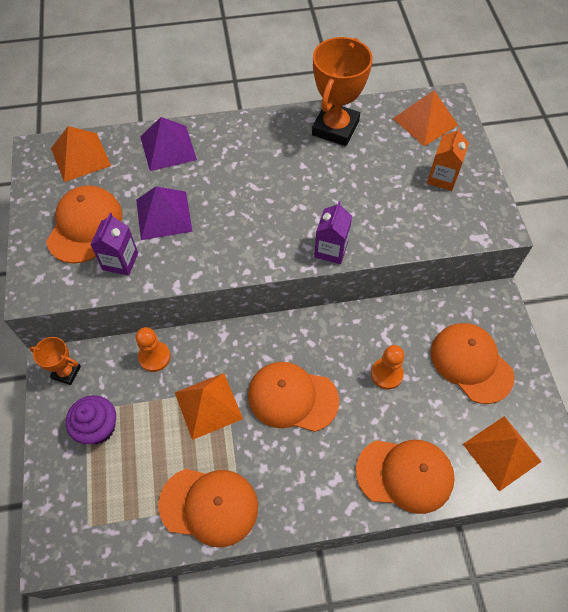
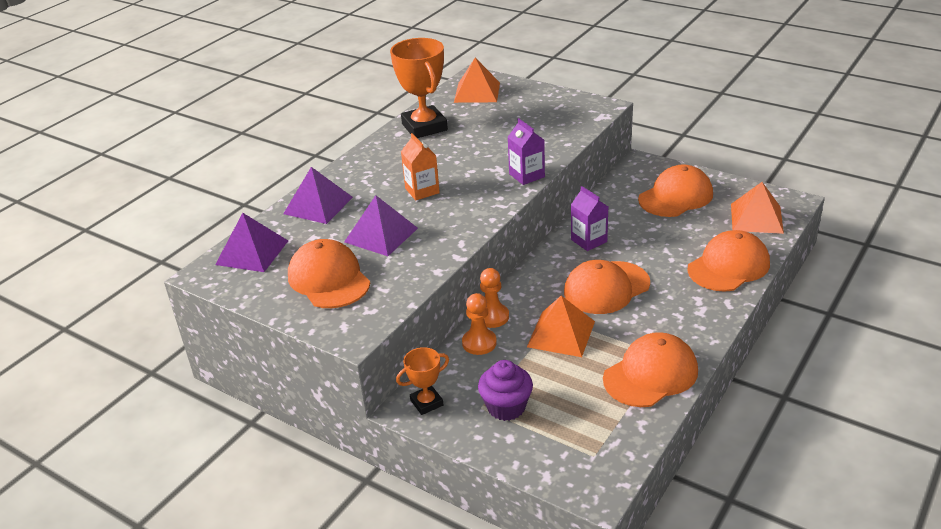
camera: 45 degrees left, 25 degrees down
orange pyramid [51,126,111,182] -> purple pyramid [215,213,288,272]
purple carton [90,213,138,276] -> purple carton moved to [571,186,608,251]
orange pawn [371,345,404,389] -> orange pawn moved to [480,268,509,328]
orange carton [427,127,469,191] -> orange carton moved to [401,133,440,200]
orange cap [431,323,515,404] -> orange cap turned 135 degrees clockwise [638,164,713,217]

